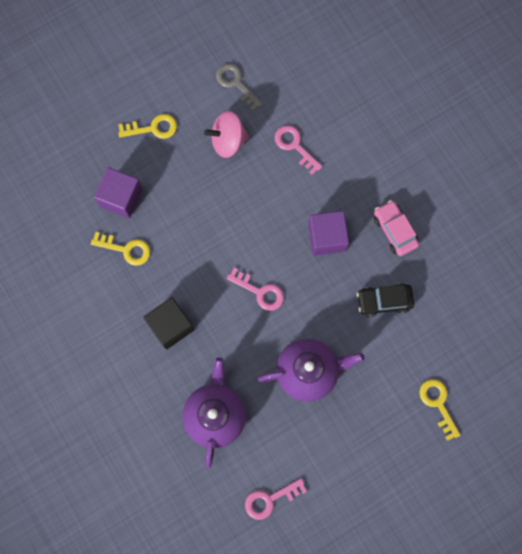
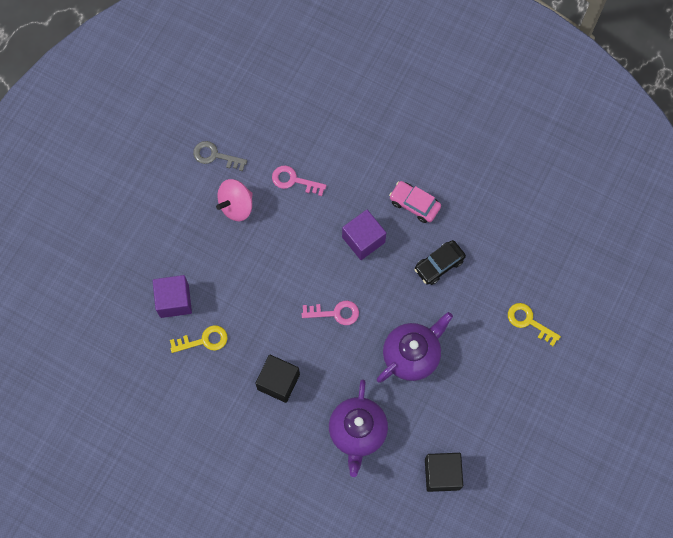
camera: 30 degrees left, 5 degrees down
yellow key [118,114,177,139] -> none
purple teapot [183,357,246,468] -> purple teapot turned 150 degrees counterclockwise [329,379,388,477]
pink key [245,478,307,520] -> black cube [425,453,463,492]

